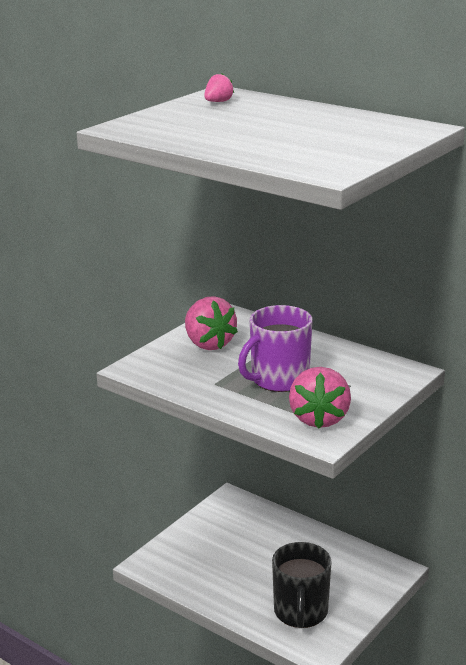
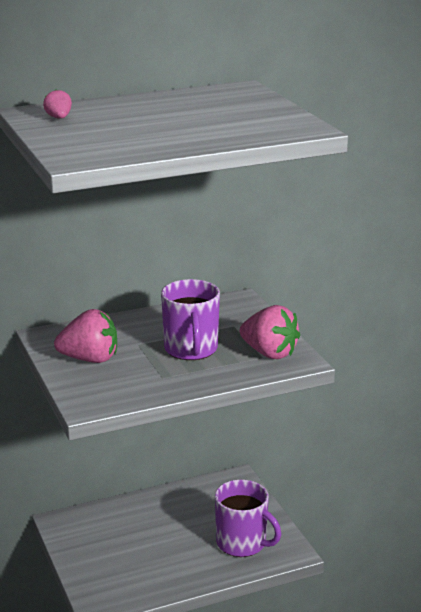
camera: 60 degrees left, 0 degrees up
black mug [272,542,332,628] -> purple mug [215,480,281,557]

